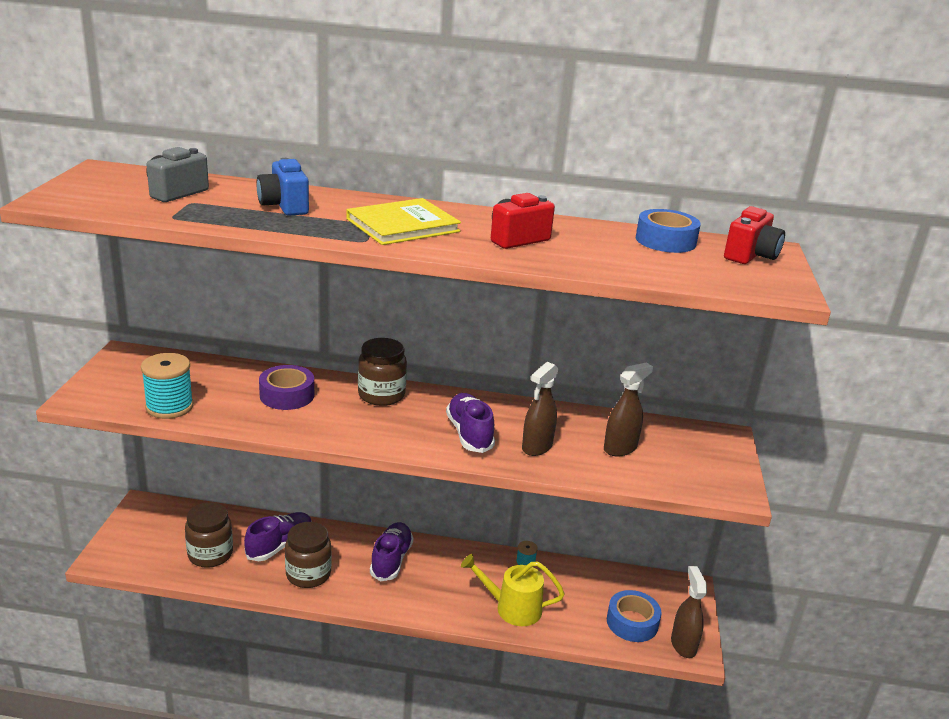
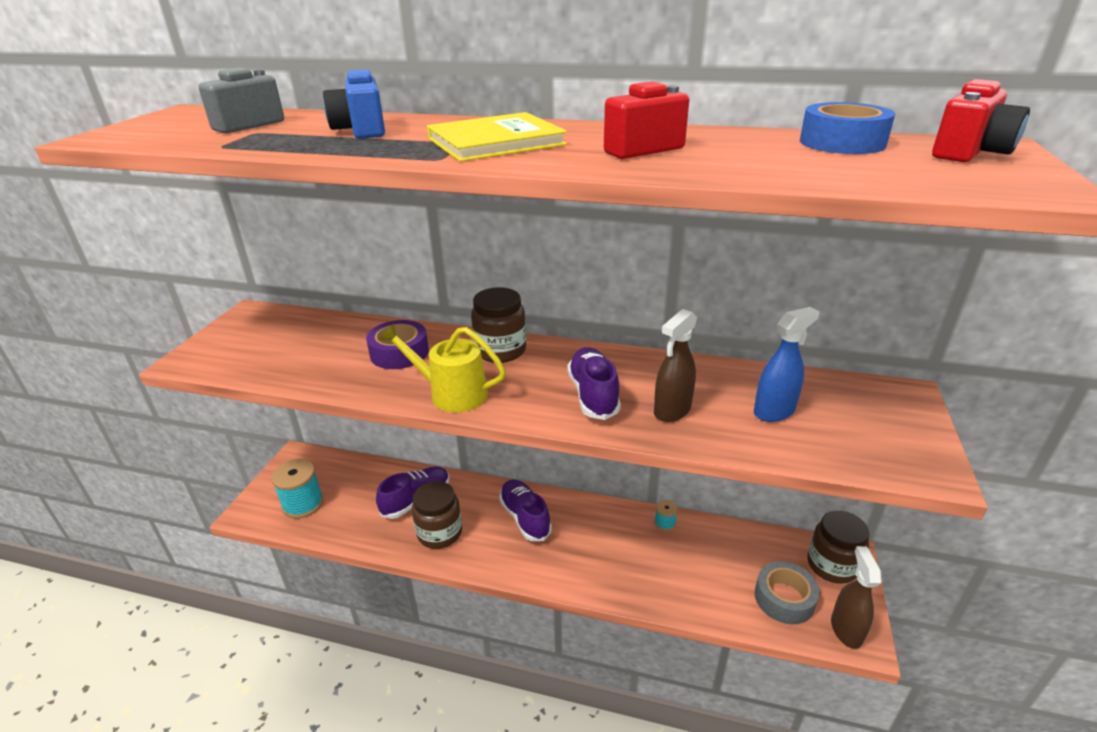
camera: 10 degrees right, 5 degrees up
turquoise spool [141,353,194,419] -> turquoise spool moved to [271,459,324,519]
brown jar [185,502,233,568] -> brown jar moved to [807,510,870,584]
purple shoe [370,522,413,581] -> purple shoe turned 45 degrees counterclockwise [499,479,552,541]
yellow watering can [461,554,565,626] -> yellow watering can moved to [379,323,506,412]
brown spray bottle [604,363,653,456] -> blue spray bottle [754,307,819,422]
blue tape [607,590,662,642] -> grey tape [755,561,820,624]

